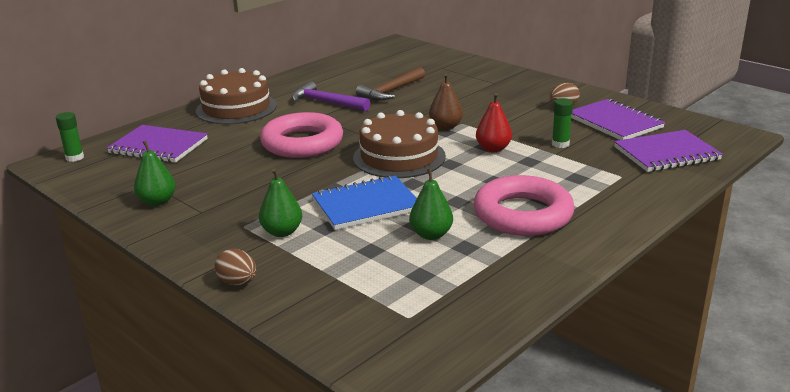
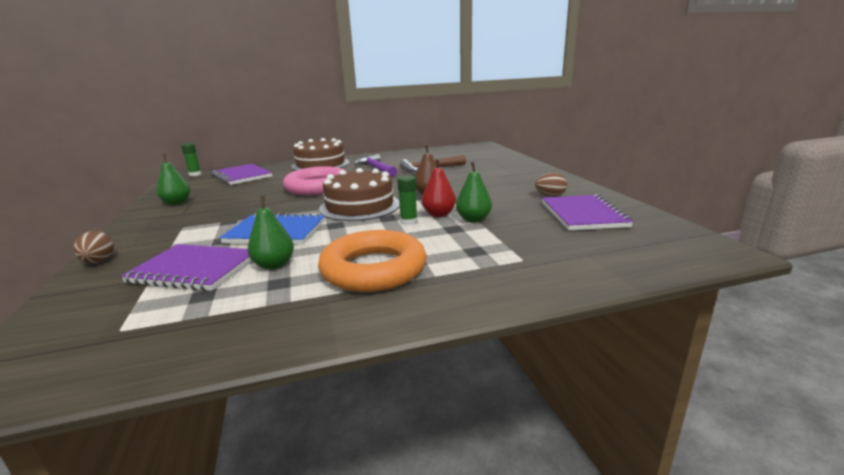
camera: 30 degrees right, 5 degrees down
green pear [259,169,302,237] -> green pear moved to [456,162,492,222]
pink ring [474,175,575,236] -> orange ring [318,230,427,292]
green glue stick [552,98,573,148] -> green glue stick moved to [397,175,418,225]
purple notebook [614,130,723,172] -> purple notebook moved to [121,244,252,291]

